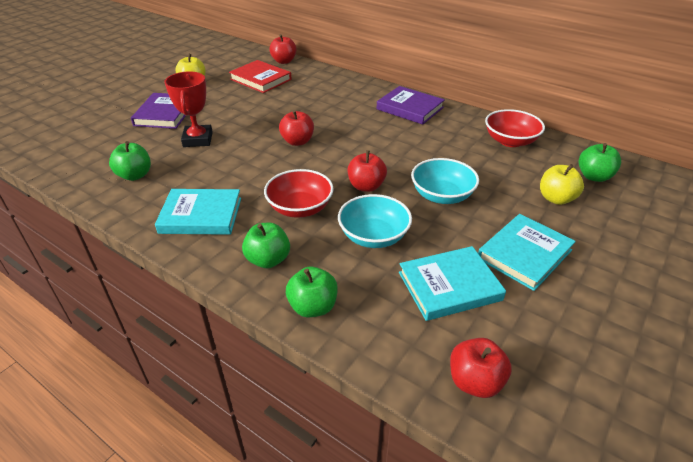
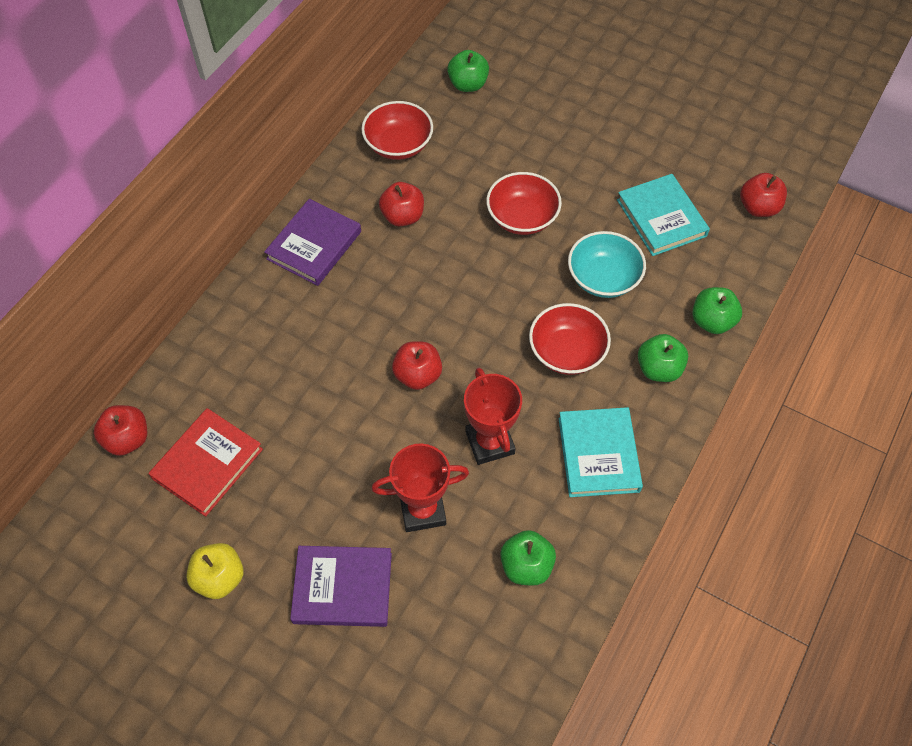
camera: 95 degrees left, 20 degrees up
red apple [348,150,387,192] -> red apple moved to [379,182,424,226]
turquoise bowl [411,158,479,204] -> red bowl [486,172,562,235]
turquoise book [478,214,576,291] -> none
yellow apple [540,164,584,205] -> none
none -> red trophy [464,367,522,465]

